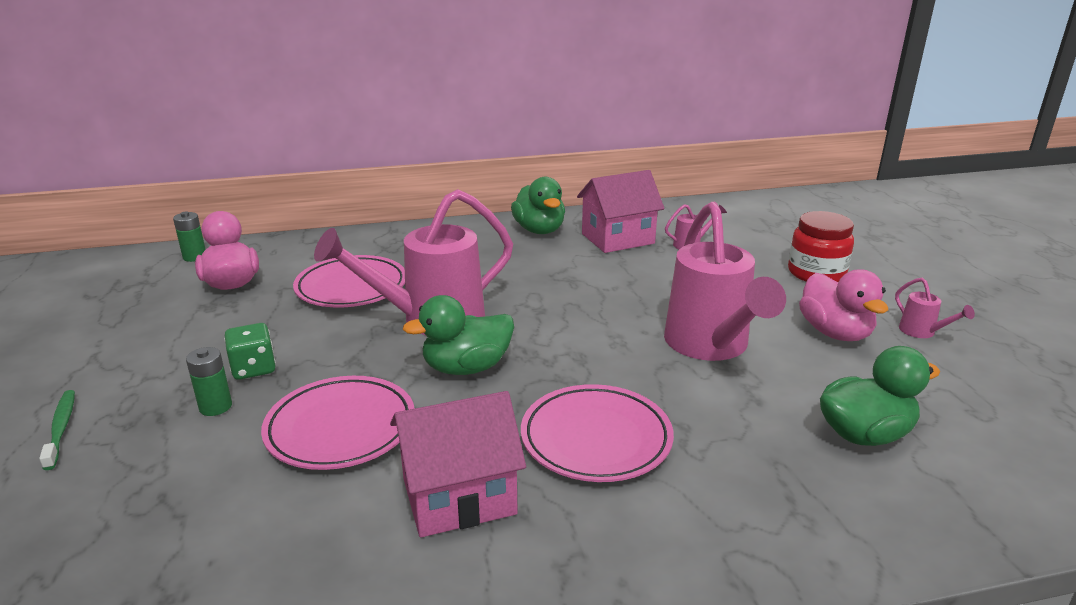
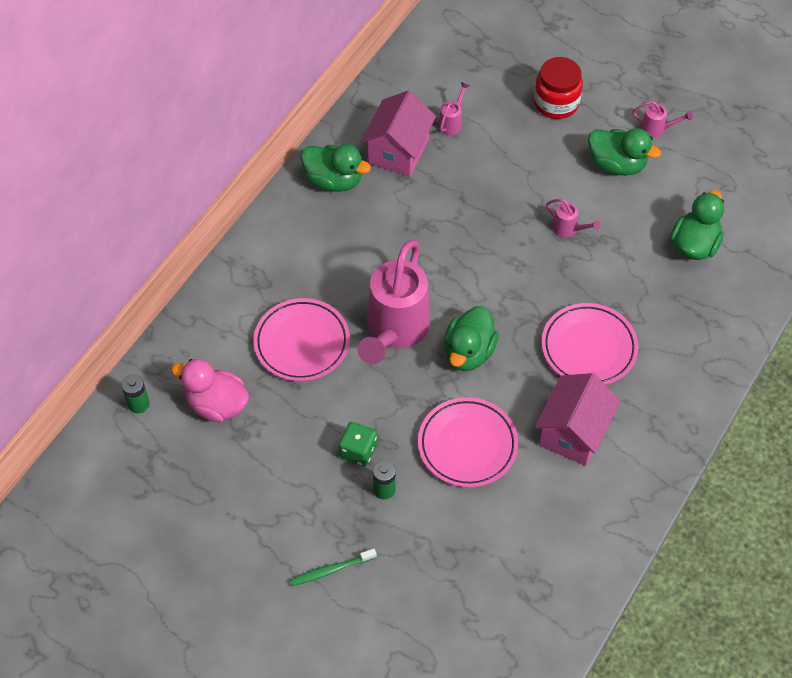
camera: 45 degrees left, 30 degrees up
green toothbrush [39,390,75,470] -> green toothbrush turned 45 degrees counterclockwise [290,549,377,586]
pink watering can [664,202,786,361] -> pink watering can [546,199,601,237], size x0.41
pink duck [799,269,888,341] -> green duck [588,128,661,176]

